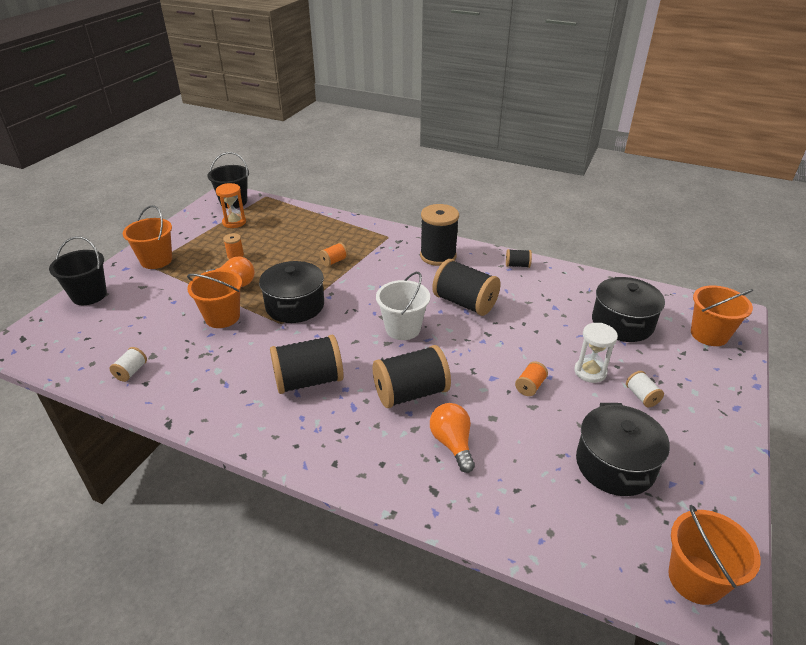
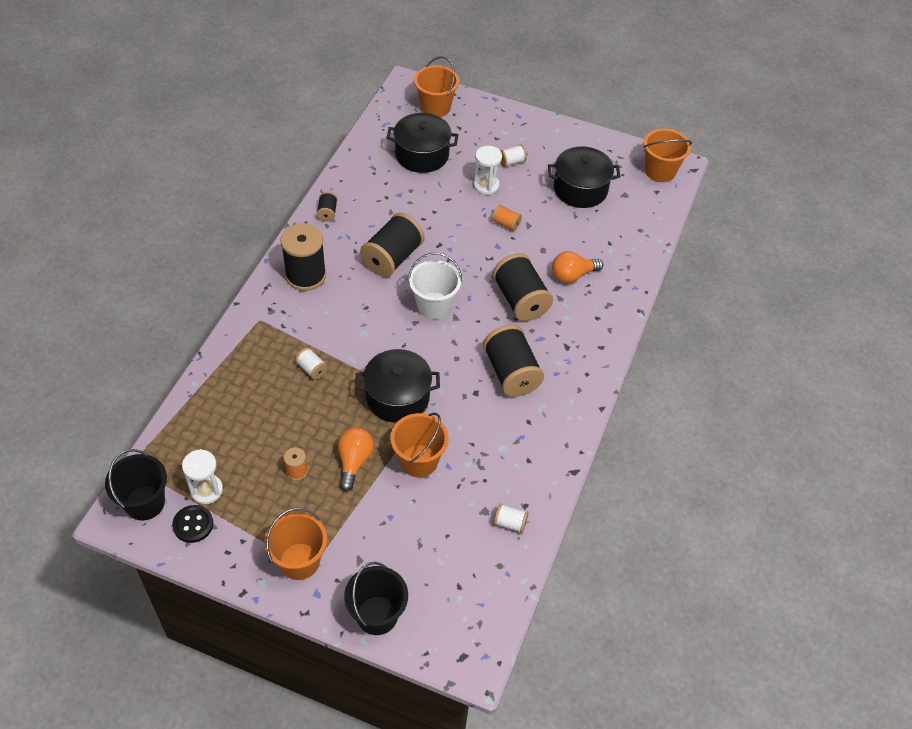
camera: 95 degrees left, 15 degrees up
orange hourglass [216,183,246,228] -> white hourglass [182,449,223,504]
orange spool [319,242,348,267] -> white spool [295,347,328,380]
none -> black button [172,505,213,543]

